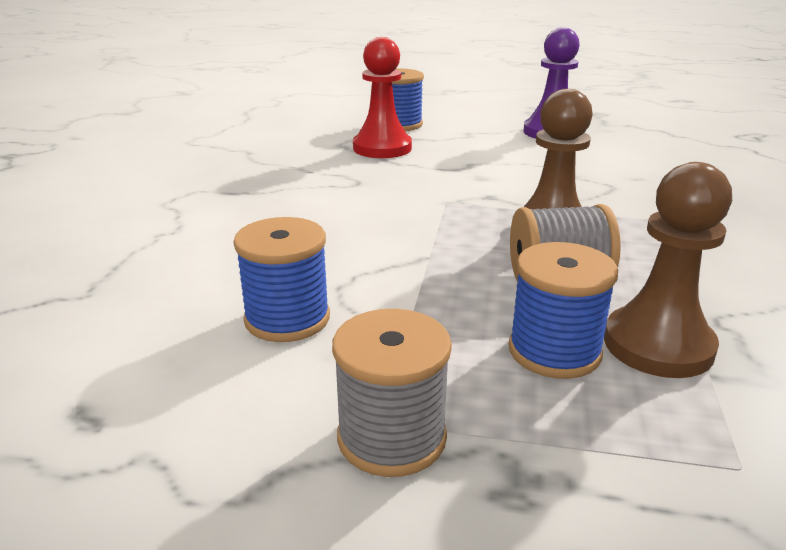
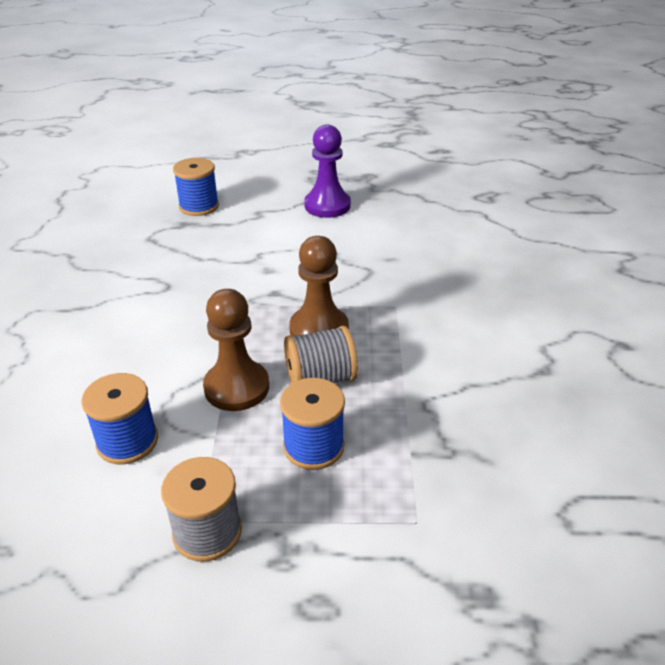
camera: 10 degrees left, 10 degrees up
red pawn [353,37,412,158] -> none
brown pawn [604,162,732,378] -> brown pawn moved to [203,289,269,411]

